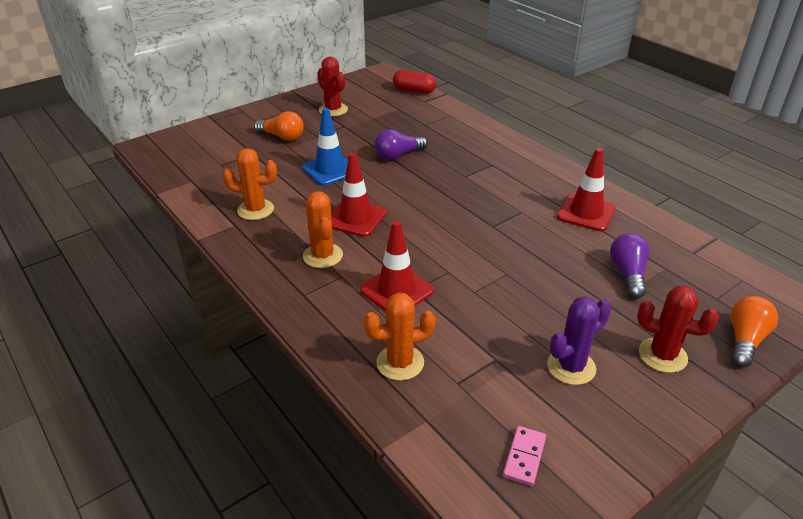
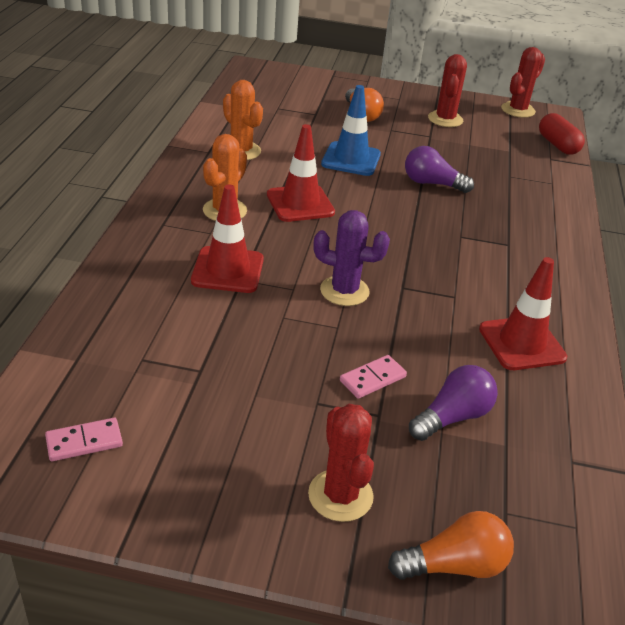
camera: 45 degrees right, 0 degrees up
orange cactus [364,293,436,381] -> none
purple cactus [547,297,611,385] -> purple cactus moved to [314,210,390,306]
none -> pink domino [340,355,407,399]
none -> red cactus [501,47,545,118]

